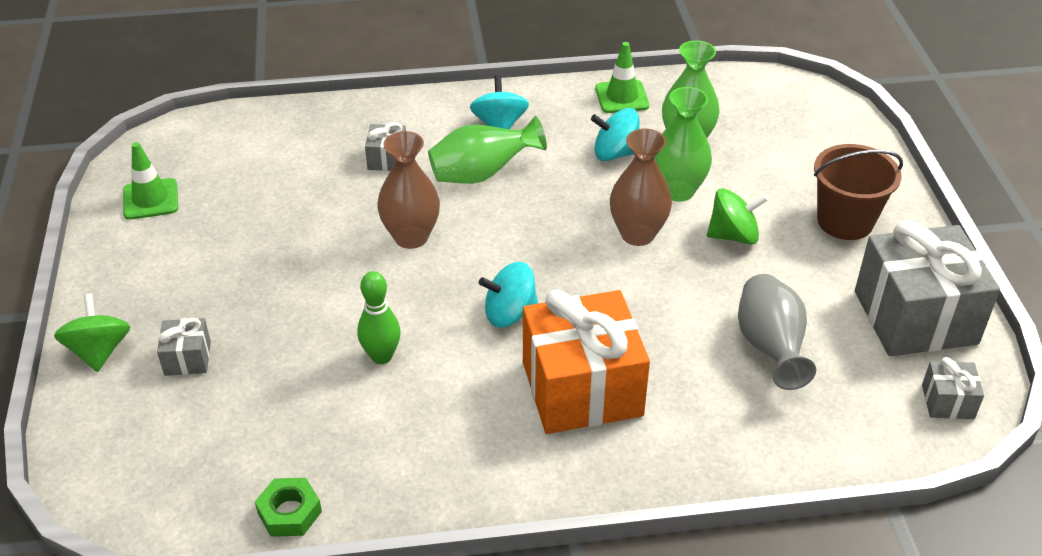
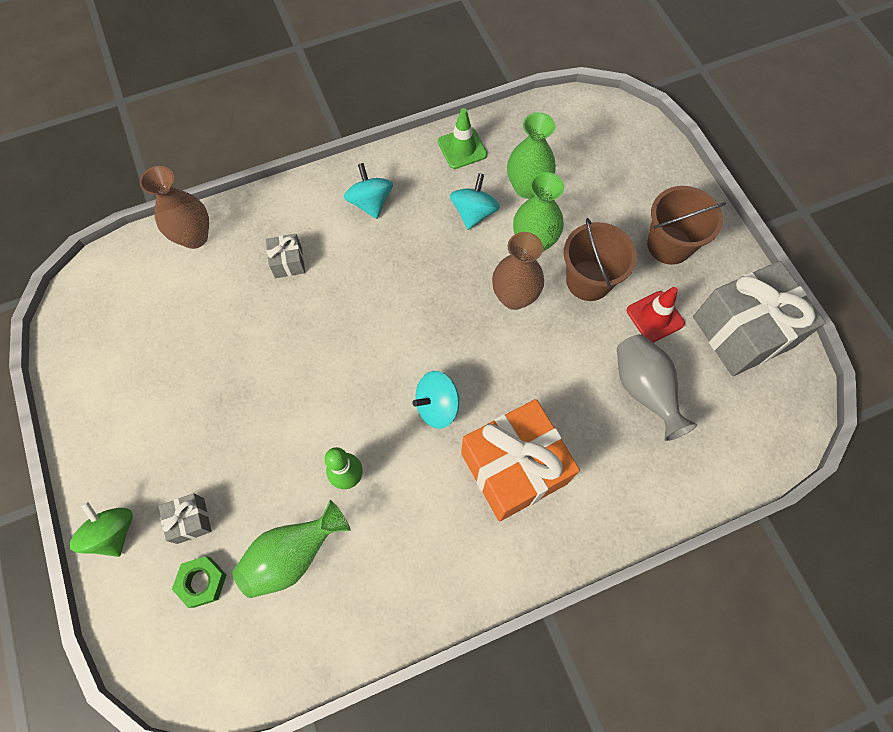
camera: 15 degrees left, 25 degrees up
green traffic cone [123,142,178,220] -> none
green nut [255,478,322,537] -> green nut moved to [172,556,226,608]
brown vase [377,131,440,249] -> brown vase moved to [140,166,209,249]
green vase [428,116,547,184] -> green vase moved to [232,500,351,598]
turquoise spinning top [591,108,640,161] -> turquoise spinning top turned 120 degrees clockwise [450,173,500,230]
green spinning top [707,188,768,245] -> brown bucket [564,218,637,301]
grey gift [922,357,984,419] -> none
none -> red traffic cone [627,287,685,343]

